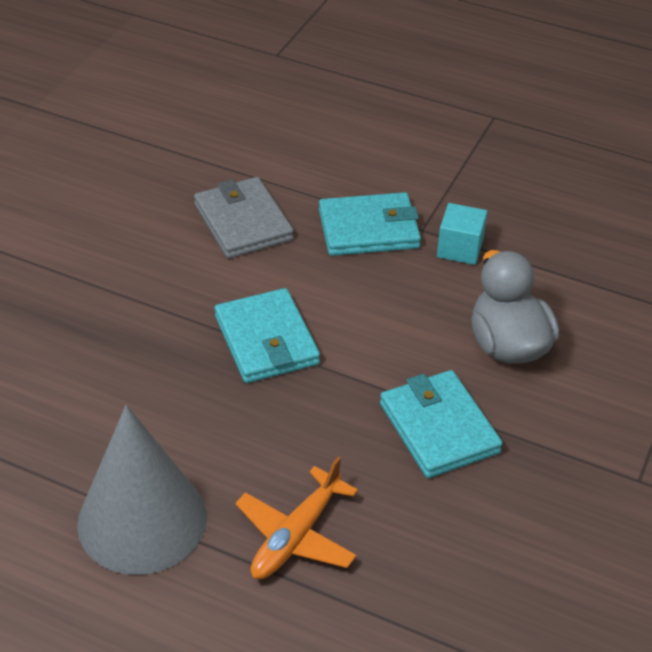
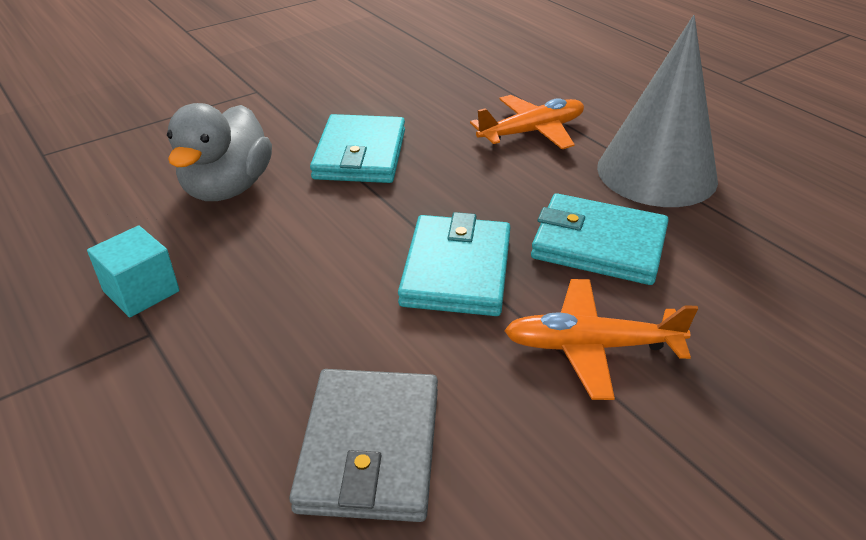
camera: 150 degrees left, 5 degrees down
turquoise wallet [319,192,421,256] -> turquoise wallet moved to [531,193,669,285]
none -> orange plane [504,279,698,400]

